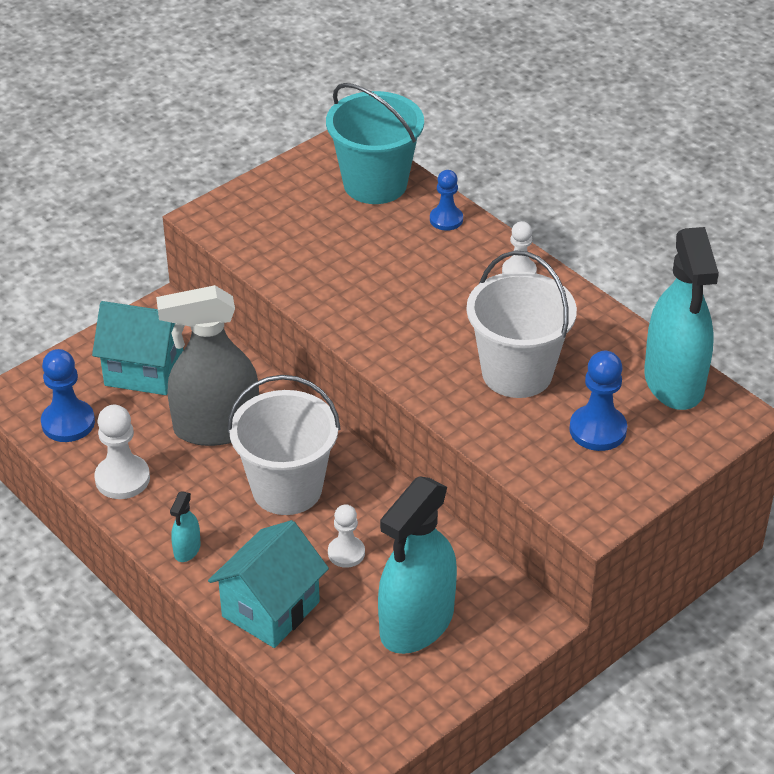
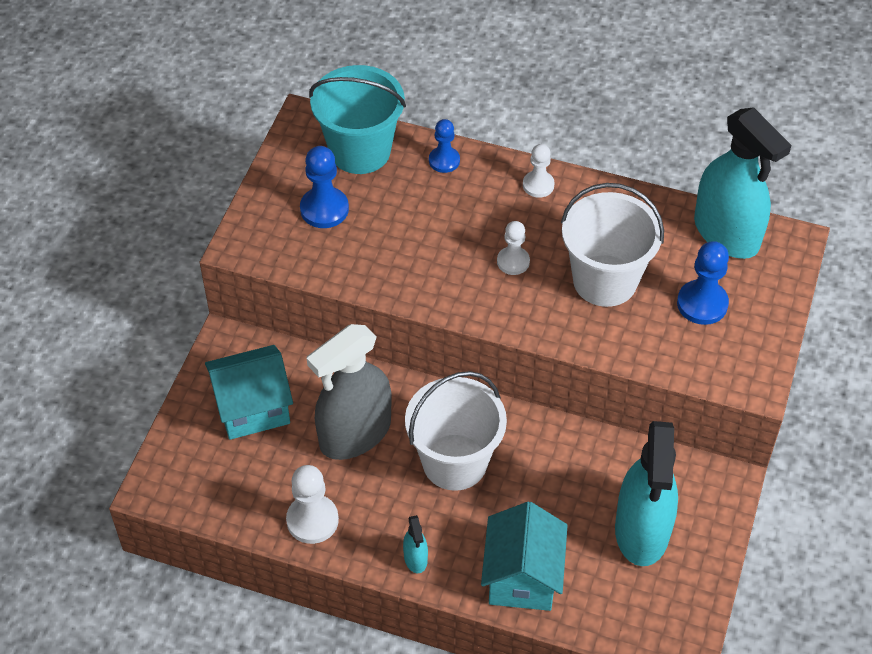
camera: 30 degrees left, 10 degrees up
blue pawn [41,349,95,442] -> blue pawn moved to [300,146,349,228]
white pawn [328,504,365,568] -> white pawn moved to [497,221,530,275]

